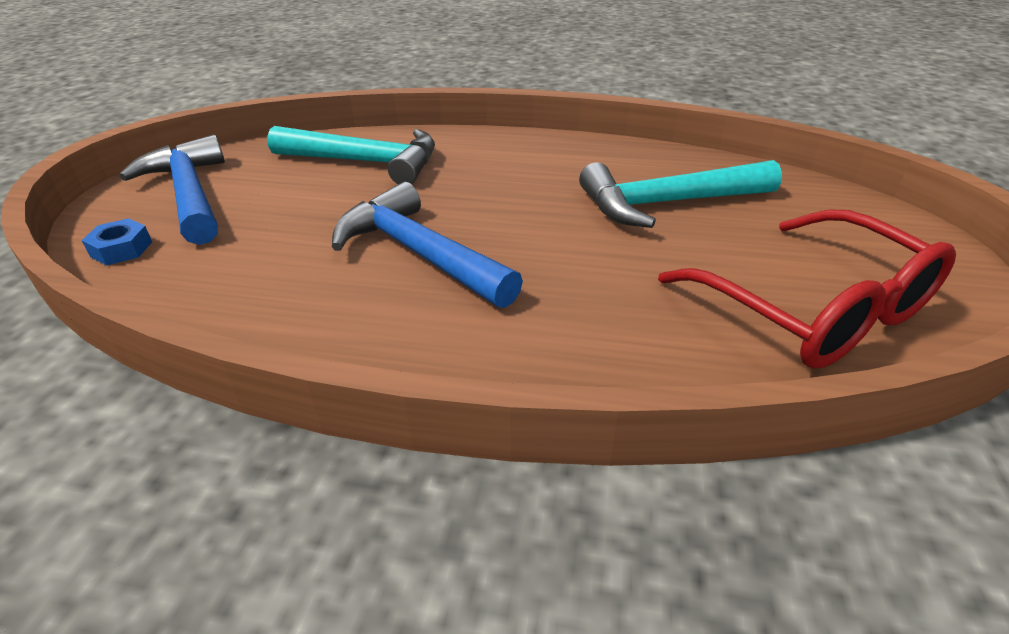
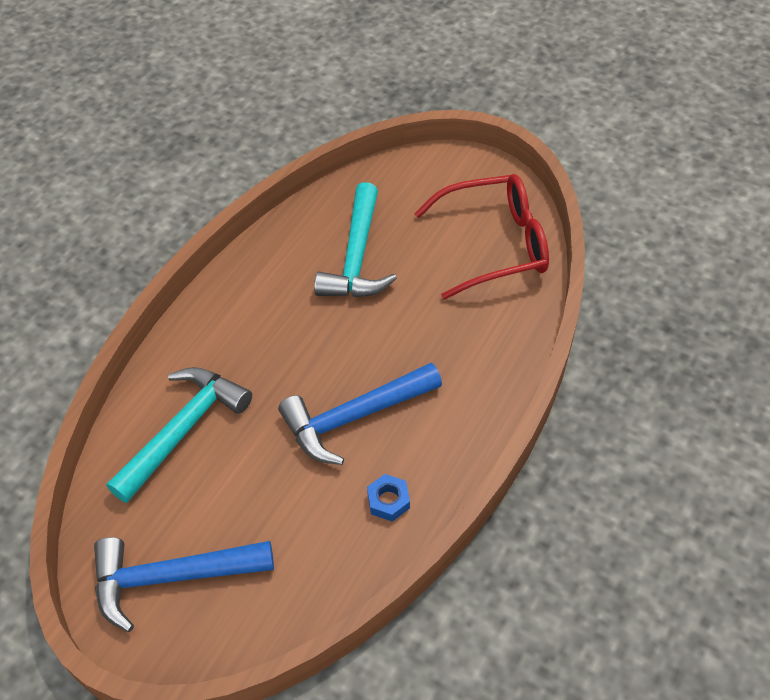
camera: 70 degrees left, 15 degrees up
blue nut [82,218,152,265] -> blue nut moved to [367,474,410,522]

